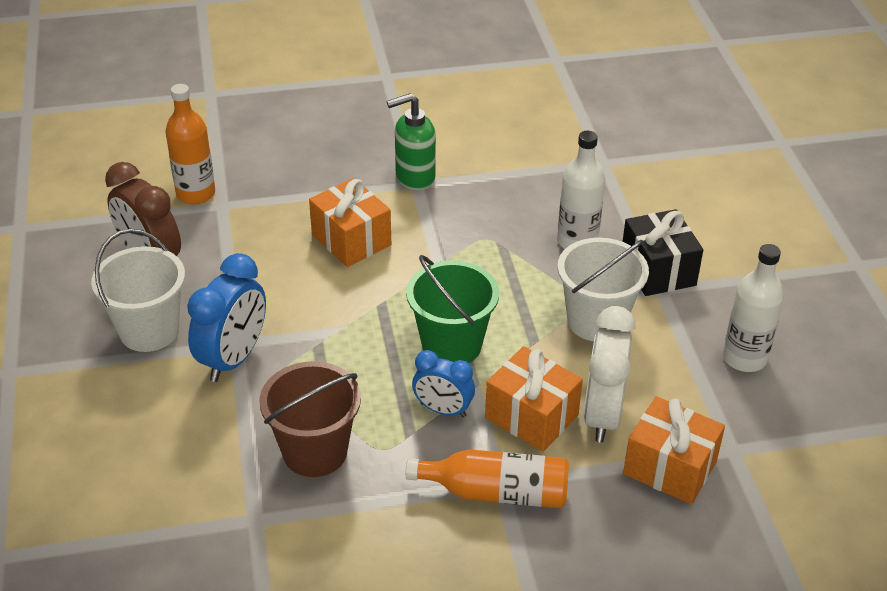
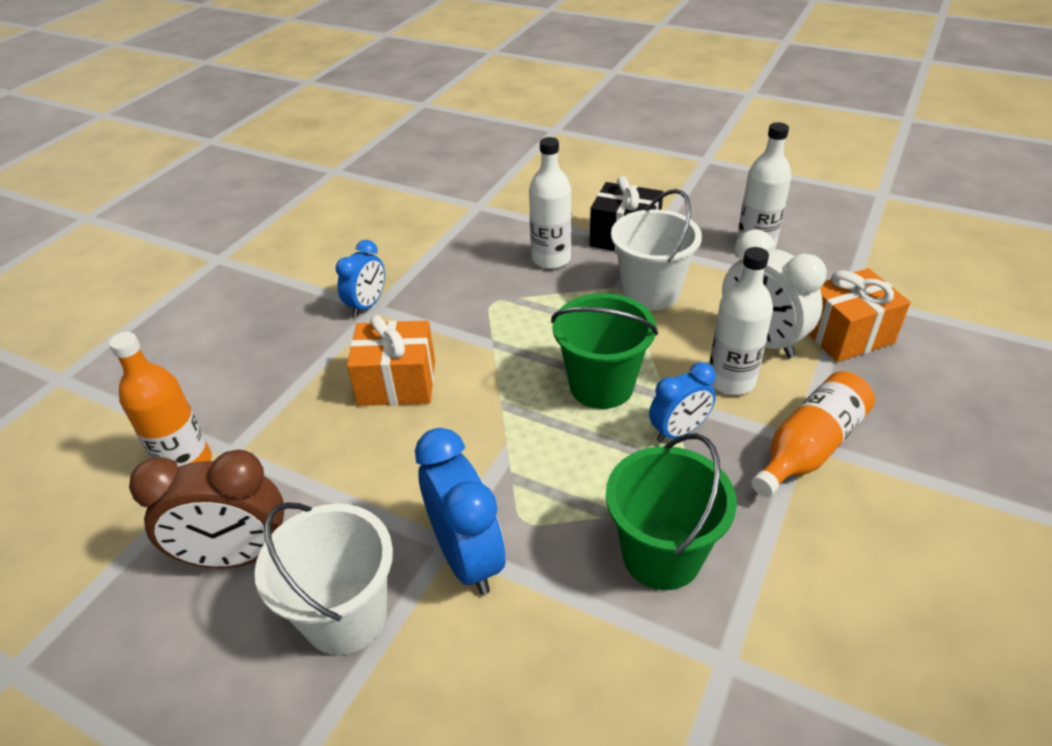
camera: 50 degrees left, 0 degrees up
brown bucket [259,361,361,477] -> green bucket [606,433,737,590]
green soap dispenser [387,93,436,190] -> blue clock [336,240,385,317]
orange gift [485,346,583,452] -> white bottle [710,247,773,395]

